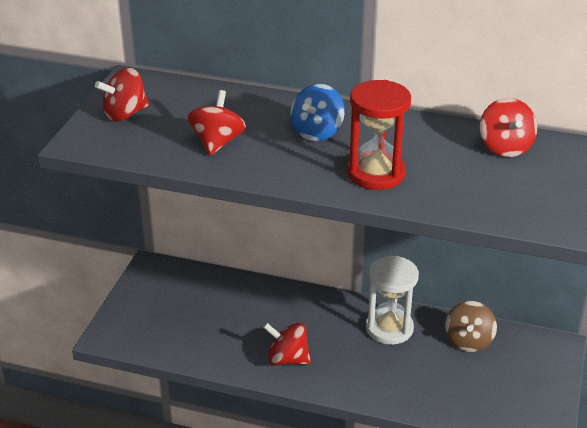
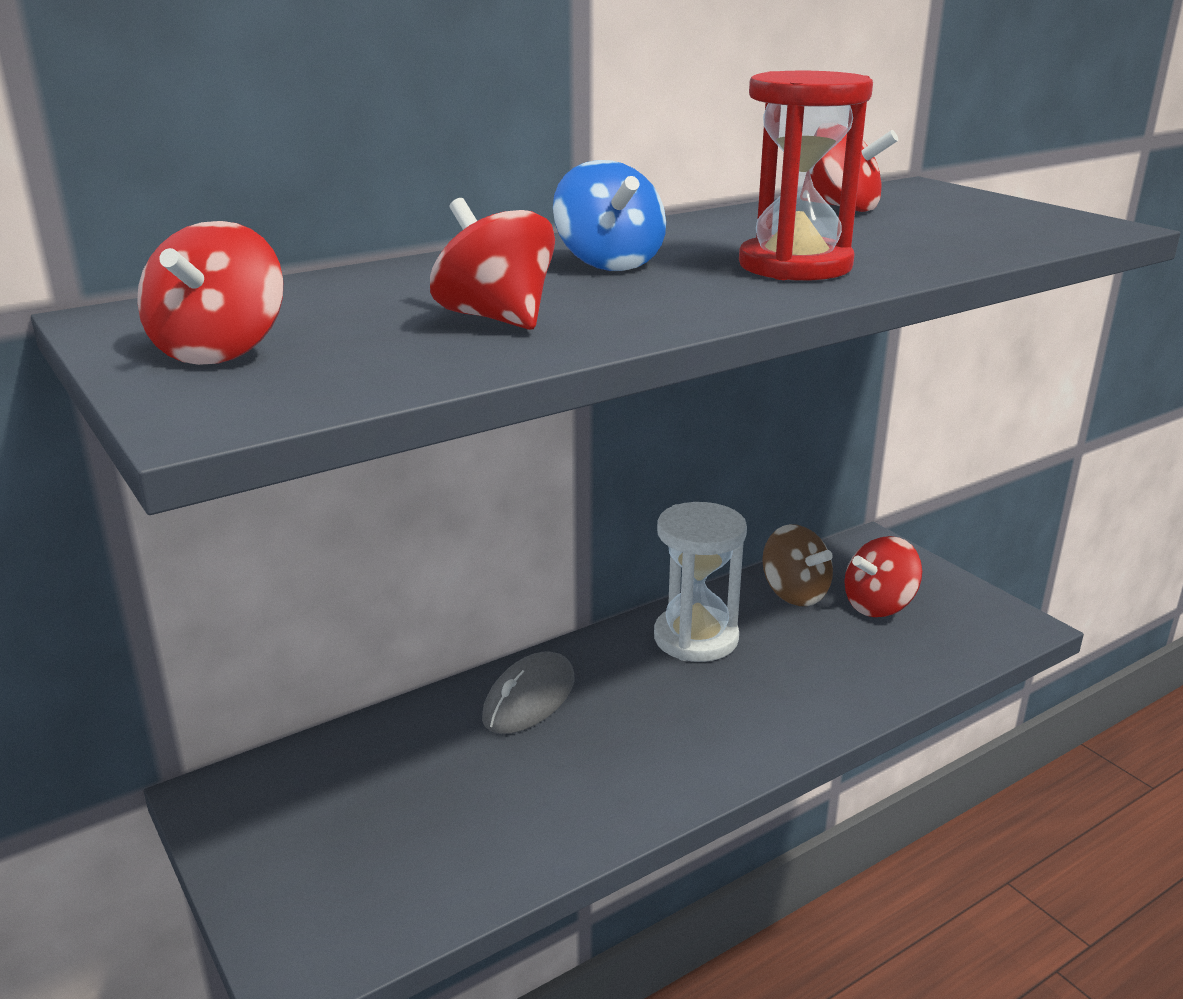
camera: 50 degrees left, 10 degrees down
red spinning top [263,323,311,365] -> red spinning top moved to [844,536,922,617]
none -> grey mouse [482,651,575,734]

